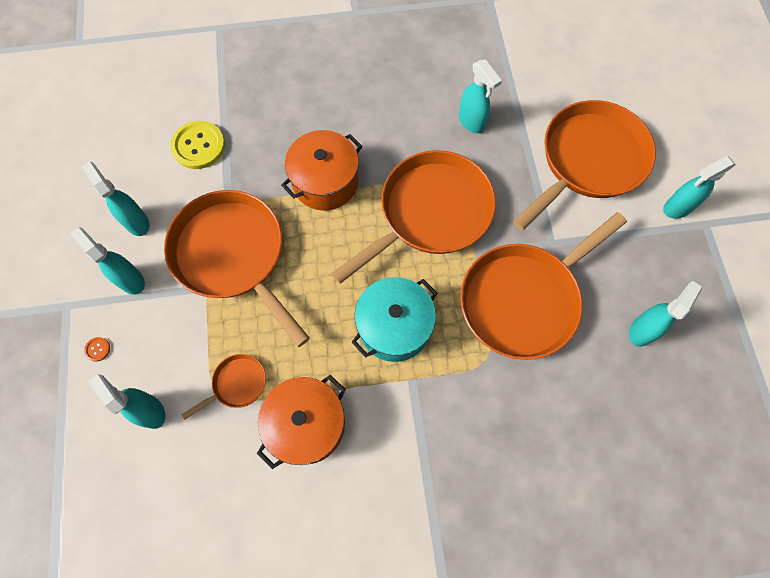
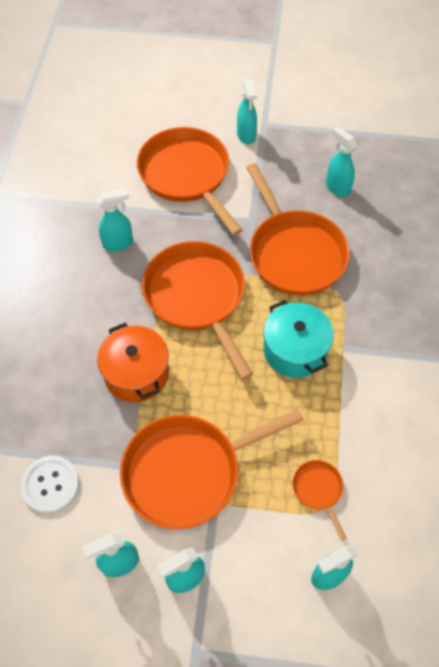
camera: 75 degrees left, 10 degrees down
orange button [84,337,110,362] -> none
yellow button [170,121,225,169] -> white button [21,456,79,513]
orange pot [257,375,346,469] -> none

